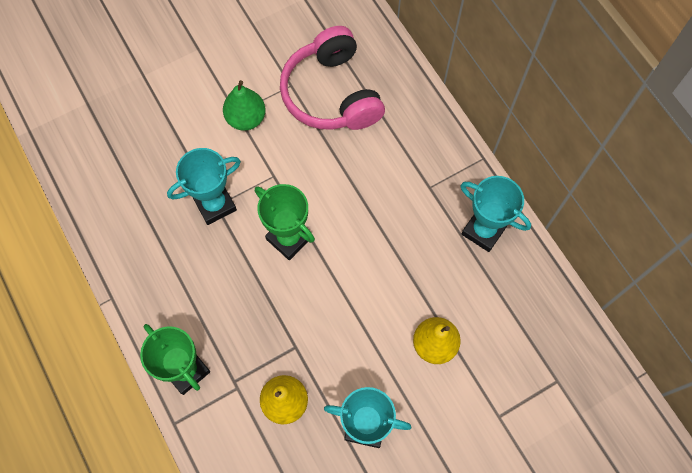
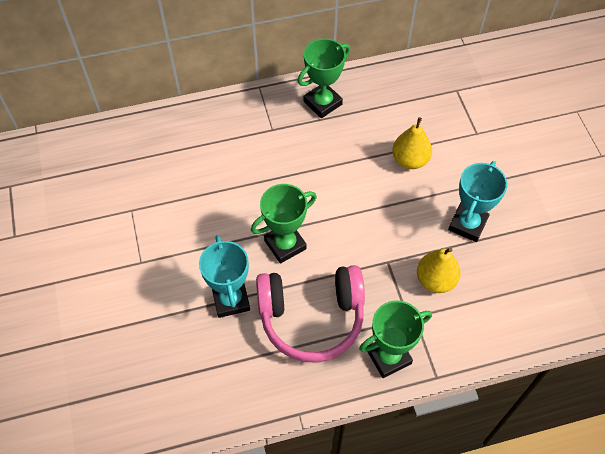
camera: 75 degrees left, 10 degrees down
green pear [223,80,266,131] -> none
pink headphones [280,26,385,130] -> pink headphones moved to [256,265,365,363]
turquoise trophy [460,176,531,252] -> green trophy [298,38,350,118]

